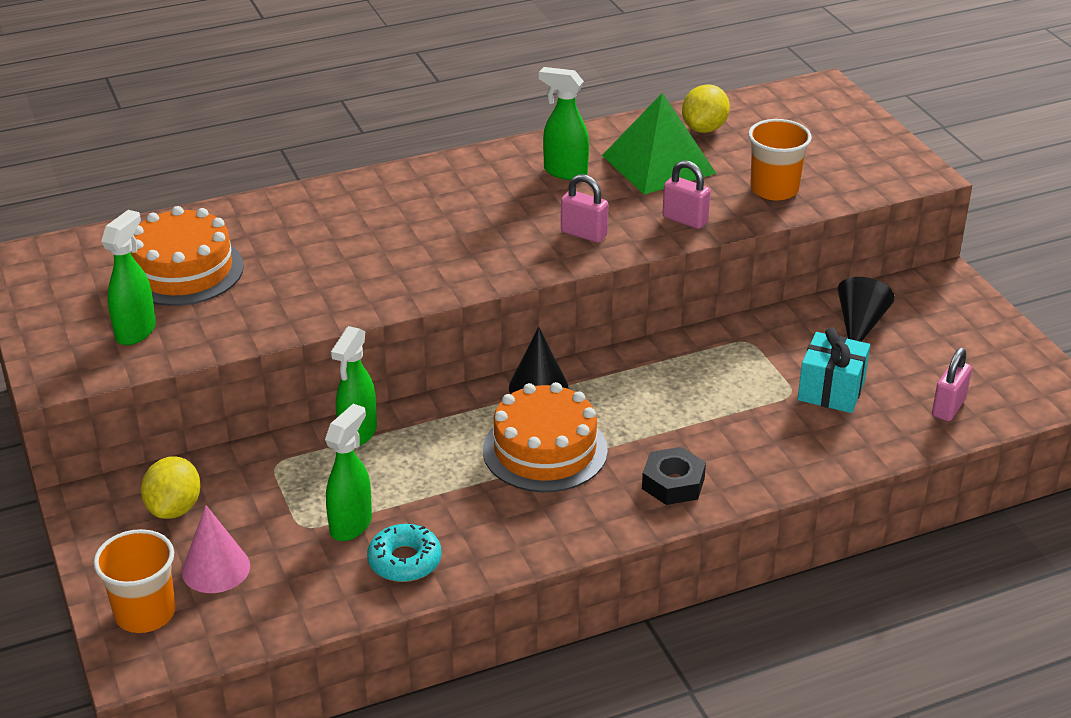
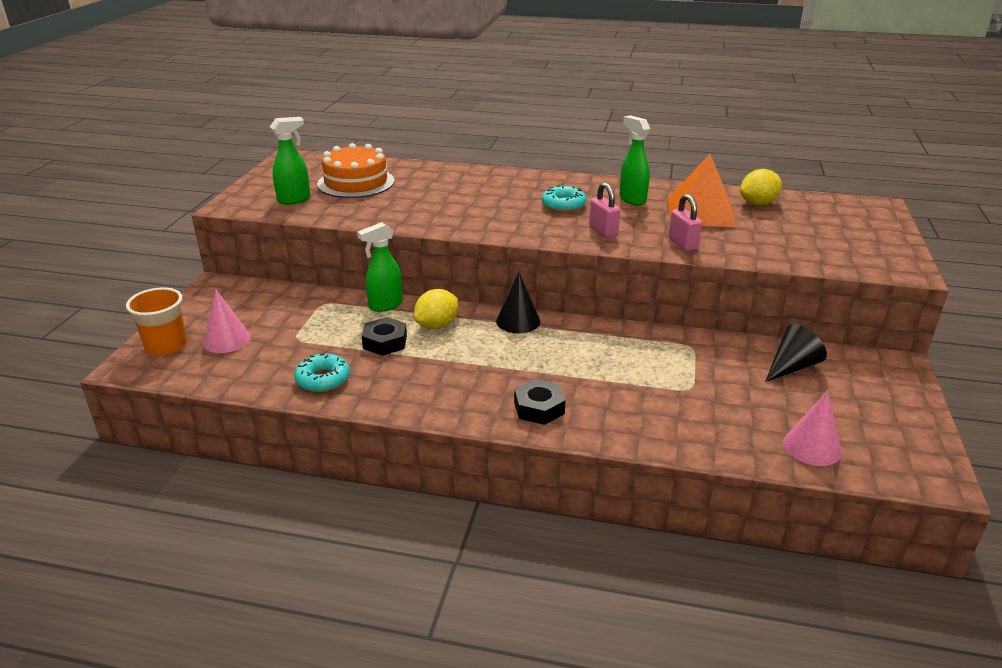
camera: 35 degrees right, 5 degrees down
yellow lemon [141,456,201,519] -> yellow lemon moved to [414,289,458,329]
green spray bottle [325,404,372,541] -> none
orange cake [483,382,608,492] -> none
green pyramid [602,93,716,195] -> orange pyramid [668,154,738,228]
orange cup [748,119,812,201] -> none
turquoise gift [798,327,870,413] -> none
pink padlock [932,348,972,421] -> pink cone [783,391,842,466]
none -> black nut [362,317,407,356]
none -> turquoise donut [542,185,586,212]

